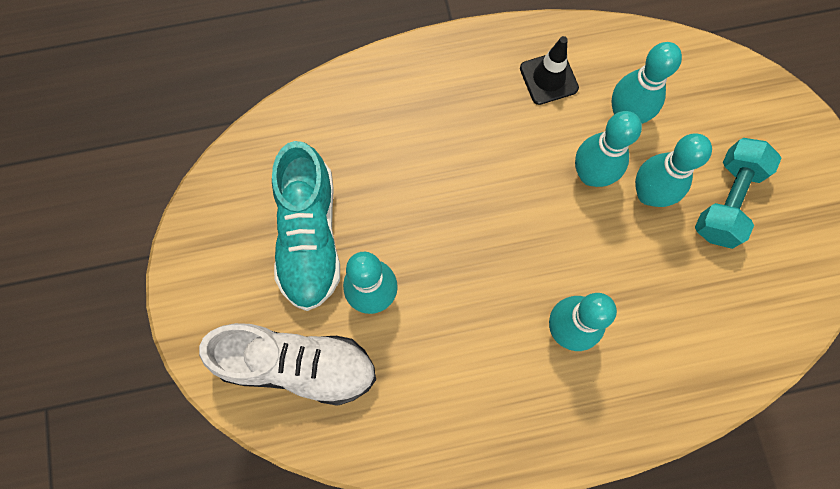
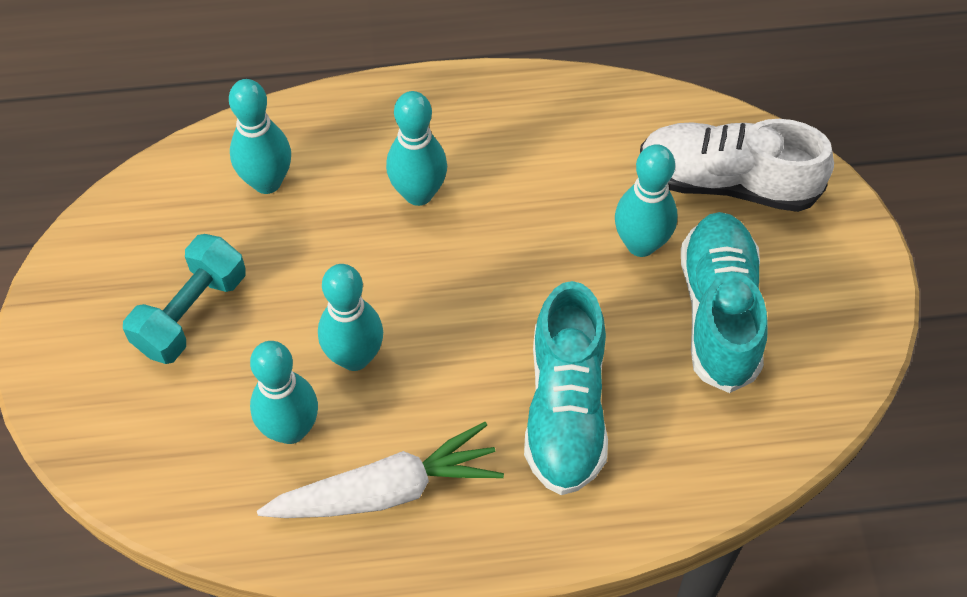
camera: 175 degrees left, 15 degrees down
black traffic cone [520,36,579,105] -> white carrot [257,422,504,518]
turquoise bowling pin [635,133,712,207] -> turquoise bowling pin moved to [229,79,291,194]
none -> turquoise shoe [524,281,608,495]

